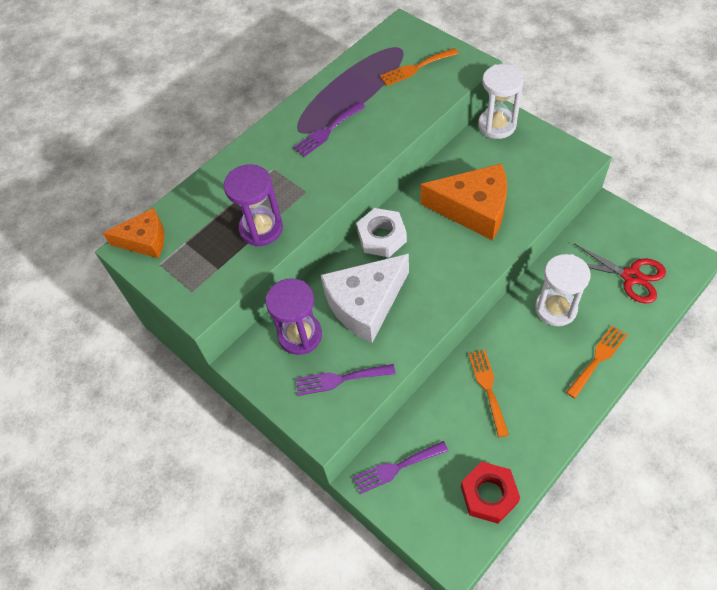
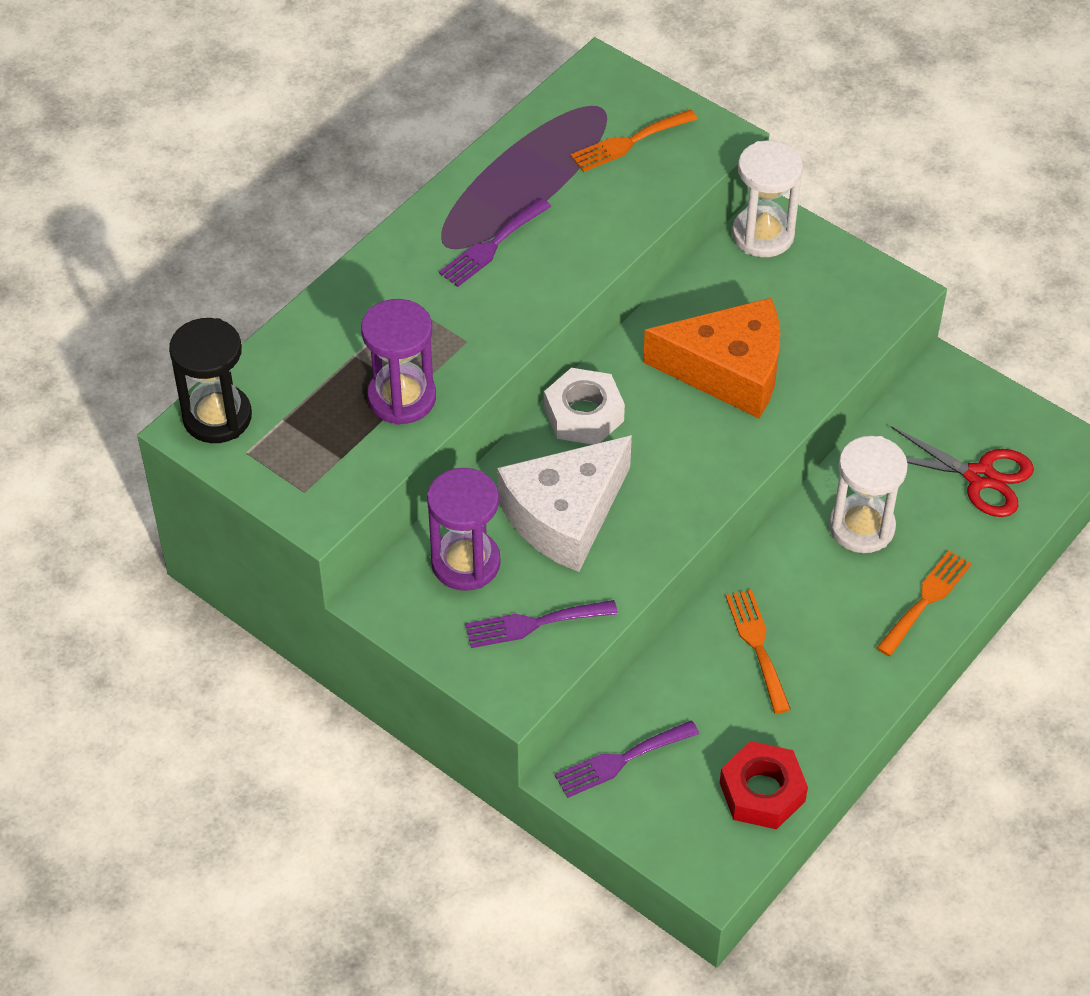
camera: 10 degrees left, 5 degrees down
orange cheese [103,208,165,258] -> black hourglass [169,318,252,443]

